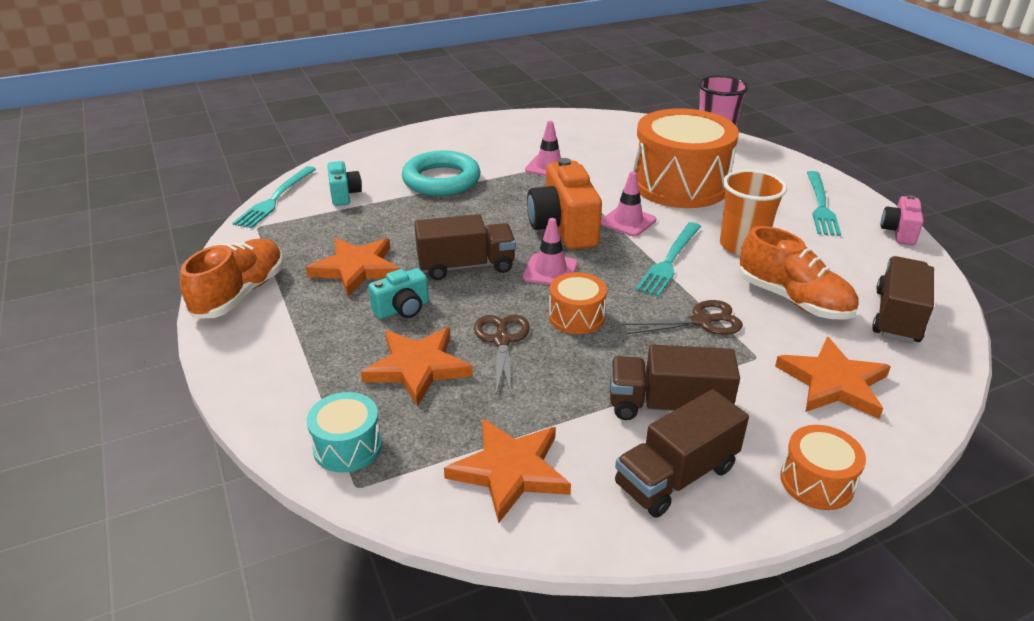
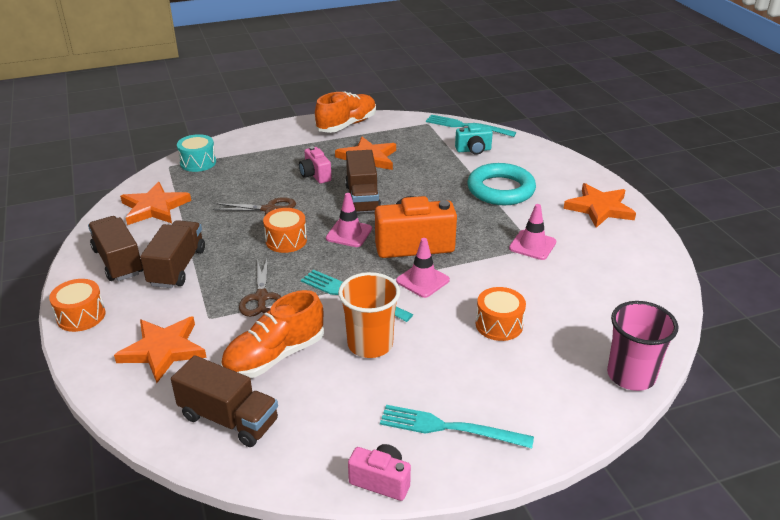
camera: 95 degrees right, 0 degrees up
orange shoe [180,239,284,319] -> orange shoe turned 75 degrees counterclockwise [315,92,376,133]
orange star [361,327,473,407] -> orange star moved to [563,183,636,228]
turquoise camera [368,268,429,319] -> pink camera [299,146,332,184]
orange drum [633,108,739,208] -> orange drum [476,287,526,341], size x0.45

